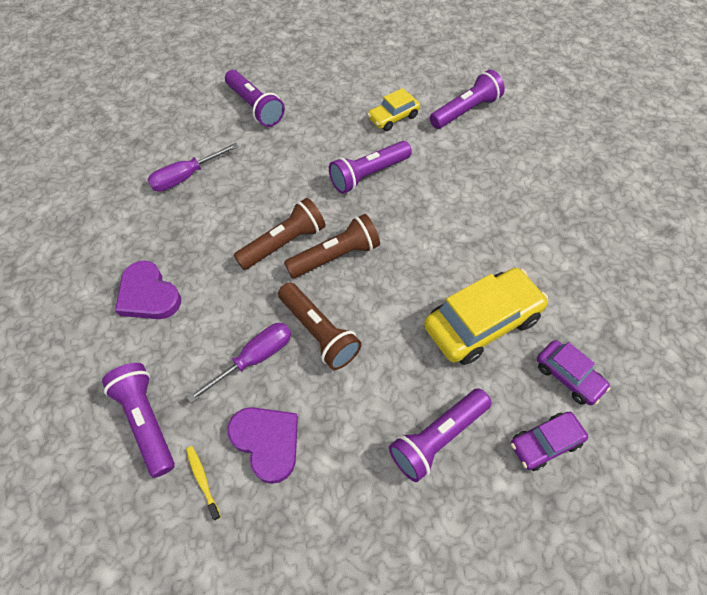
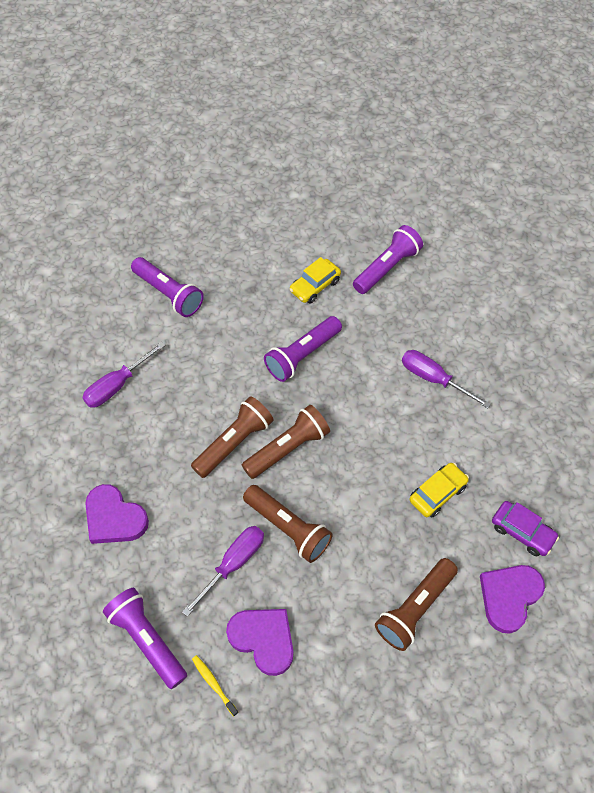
camera: 10 degrees left, 0 degrees up
purple flashlight [389,388,492,482] -> brown flashlight [375,558,458,651]
yellow car [424,268,548,365] -> yellow car [409,463,469,517], size x0.55
purple car [511,412,588,471] -> purple heart [480,565,545,634]
none -> purple screwdriver [402,350,491,408]

